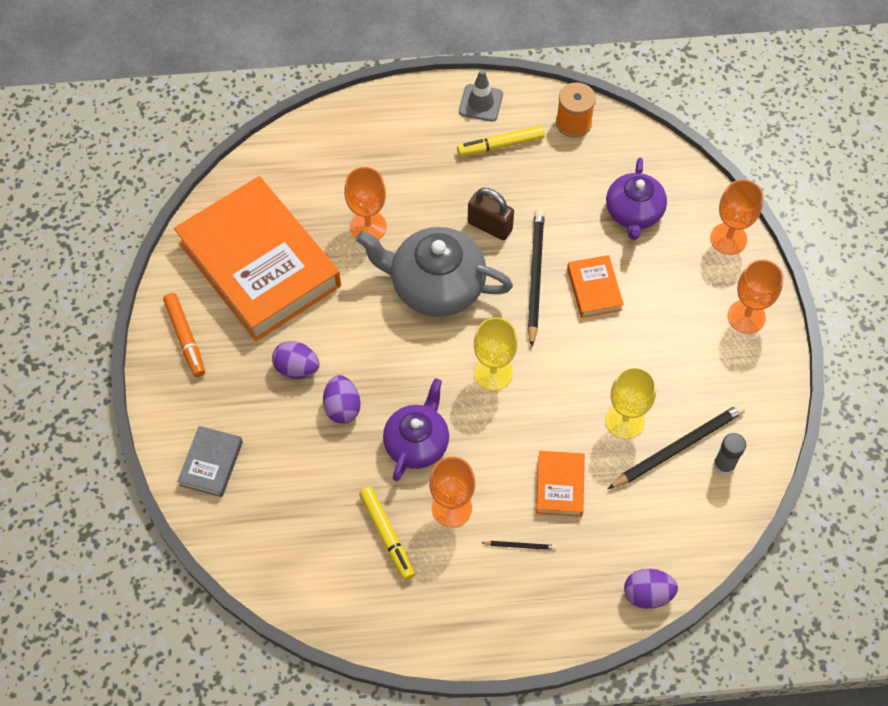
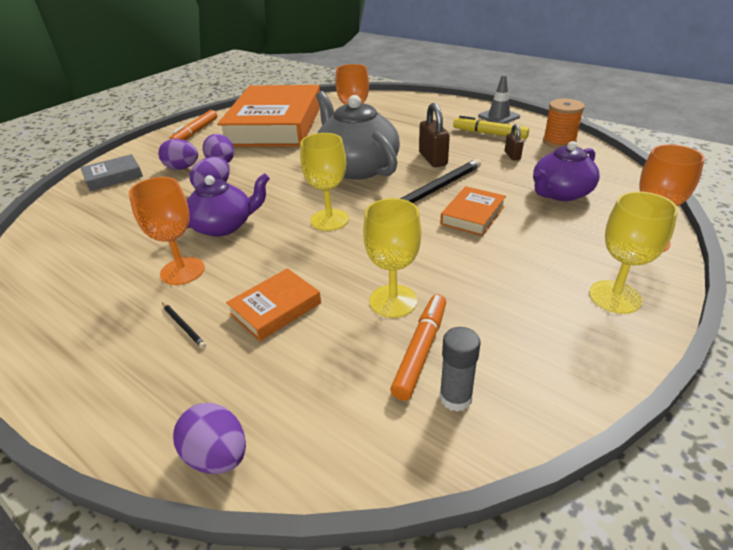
camera: 45 degrees right, 25 degrees down
yellow marker [359,487,415,580] -> none
black pencil [608,404,745,489] -> orange marker [390,294,446,401]
orange goblet [728,259,784,334] -> yellow goblet [589,192,678,314]
none -> purple egg [158,139,198,170]
none -> brown padlock [505,124,524,160]

